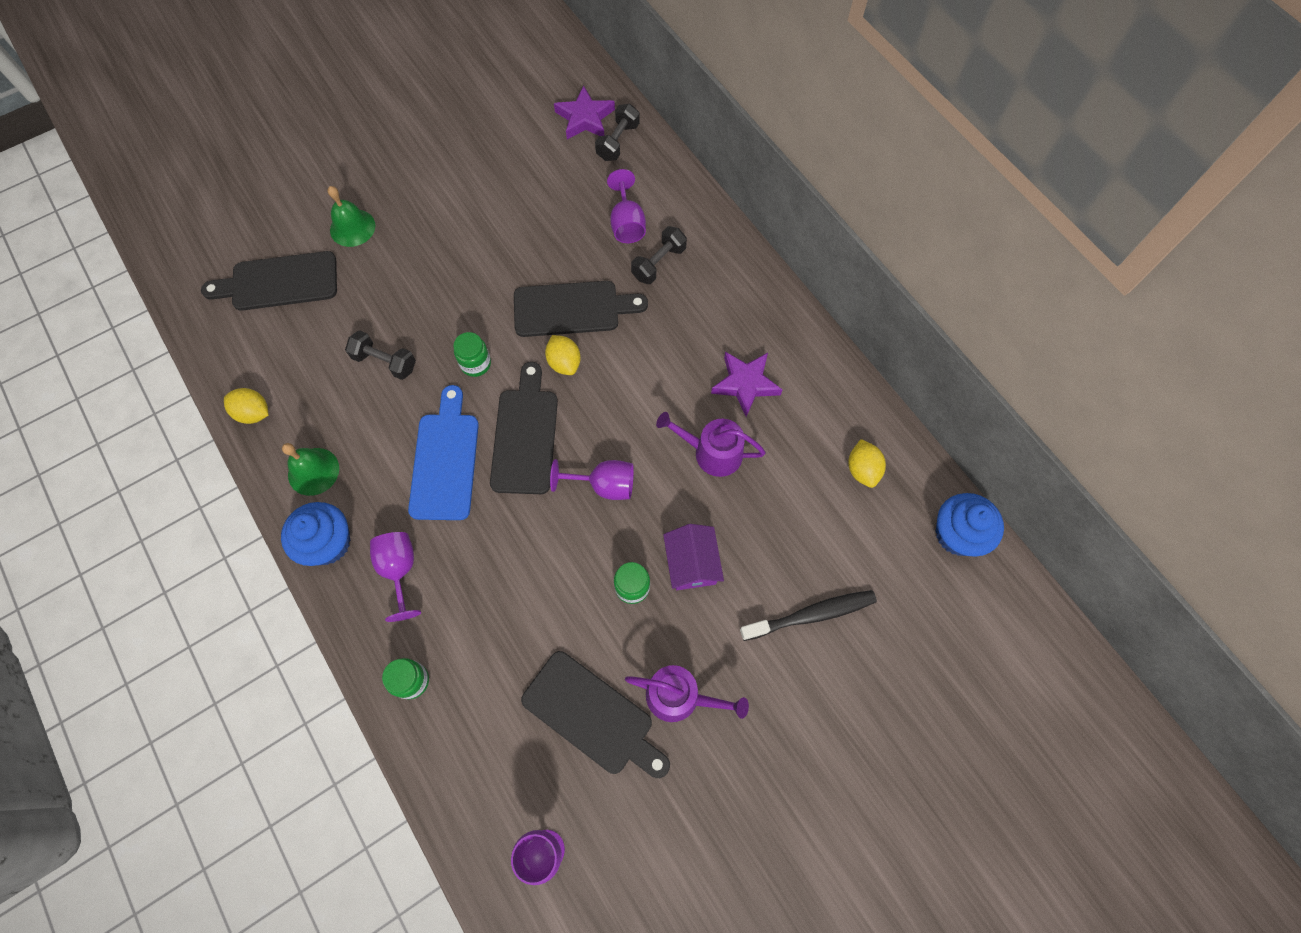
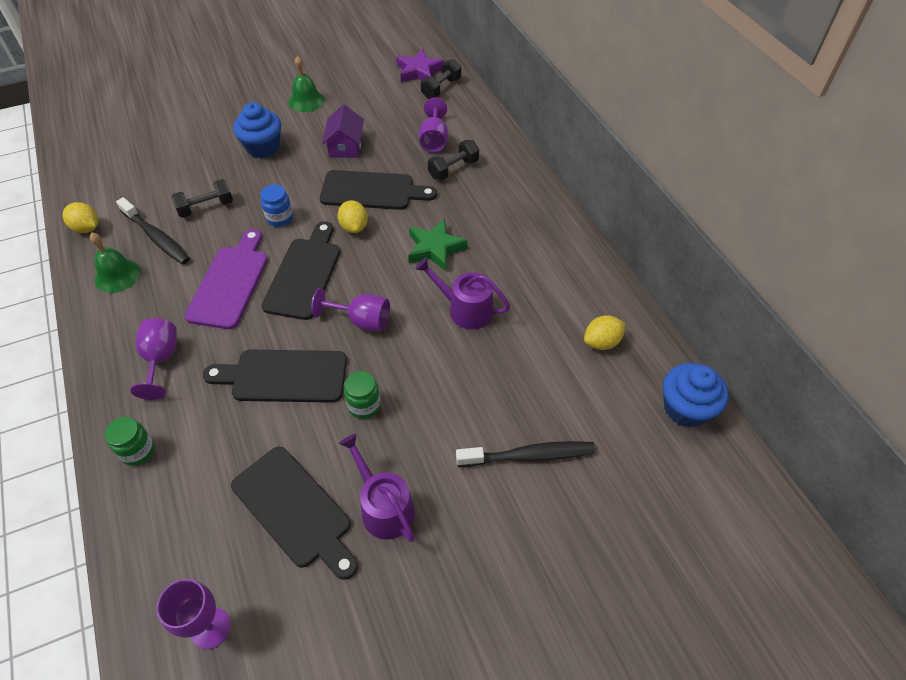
camera: 10 degrees right, 15 degrees down
black cutting board [201,251,337,311] -> black cutting board moved to [203,350,347,403]
blue cupcake [281,502,350,566] -> blue cupcake moved to [233,103,281,158]
green bell [328,186,375,247] -> green bell moved to [288,56,325,112]
black dumbbell [345,331,416,380] -> black dumbbell turned 60 degrees counterclockwise [171,179,233,218]
blue cutting board [408,385,479,520] -> purple cutting board [184,229,268,329]
green jar [453,332,491,377] -> blue jar [260,184,293,227]
purple watering can [625,665,749,722] -> purple watering can turned 150 degrees counterclockwise [339,434,415,542]
purple house [663,524,724,590] -> purple house moved to [322,105,364,158]
purple star [711,352,783,417] -> none
yellow lemon [848,439,886,488] -> yellow lemon turned 60 degrees clockwise [584,315,626,350]
none -> black toothbrush [116,197,190,264]
none -> green star [408,219,468,272]

